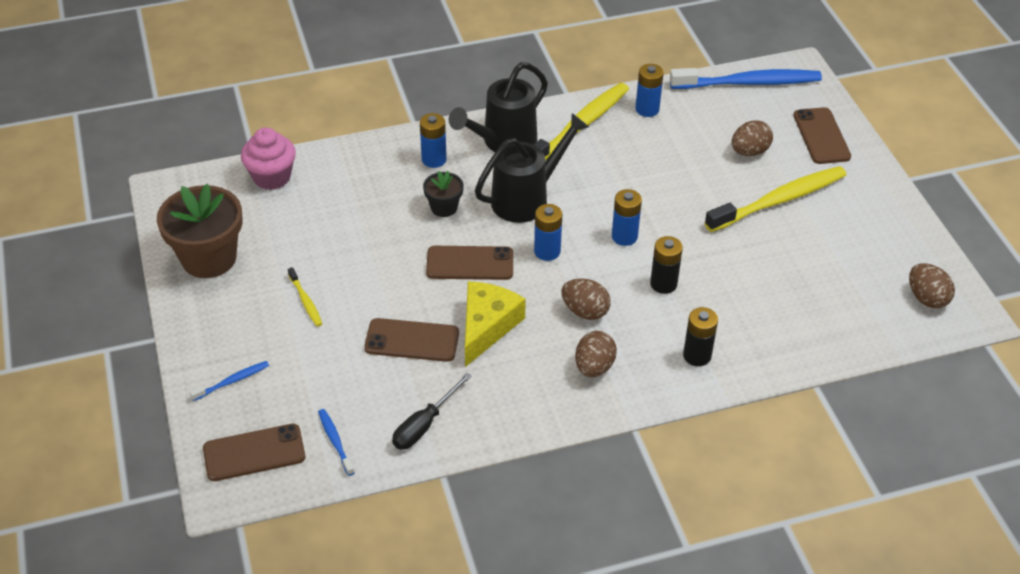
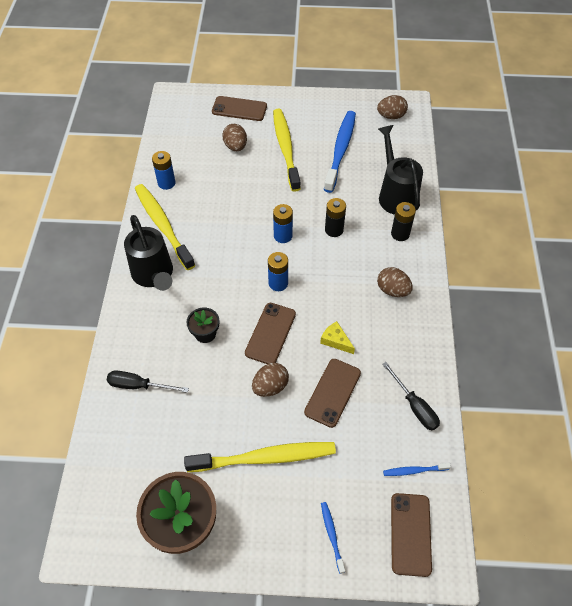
camera: 70 degrees left, 10 degrees up
pink cupcake [241,127,296,190] -> none
yellow toothbrush [288,267,322,327] -> yellow toothbrush [184,442,336,472], size x2.26
blue battery [420,113,447,168] -> none
yellow cheese [465,281,526,367] -> yellow cheese [320,321,355,354], size x0.54
black watering can [475,113,589,223] -> black watering can moved to [378,125,423,215]
brown egg [561,278,611,320] -> brown egg moved to [252,363,289,397]
blue toothbrush [670,68,822,89] -> blue toothbrush moved to [324,111,356,193]
none -> black screwdriver [107,370,189,393]

